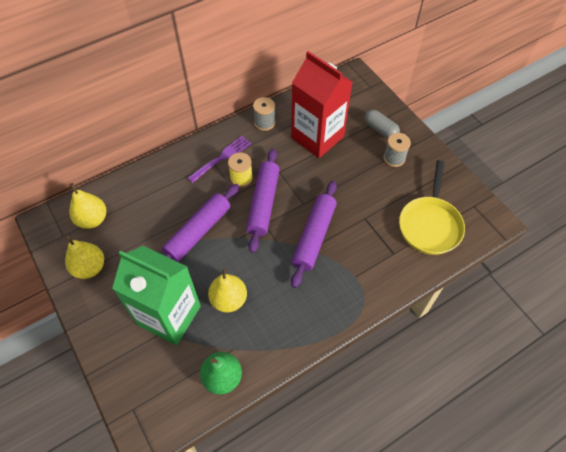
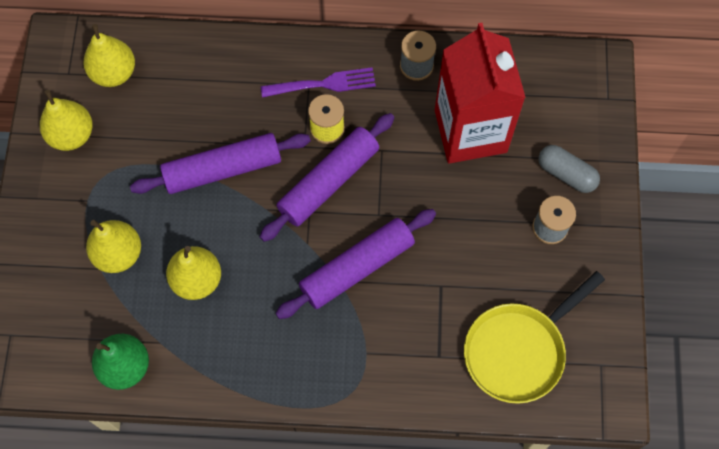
camera: 35 degrees right, 10 degrees up
green carton [112,246,201,345] -> yellow pear [86,220,141,273]
grey capsule [365,110,400,139] -> grey capsule turned 45 degrees counterclockwise [538,145,600,193]

